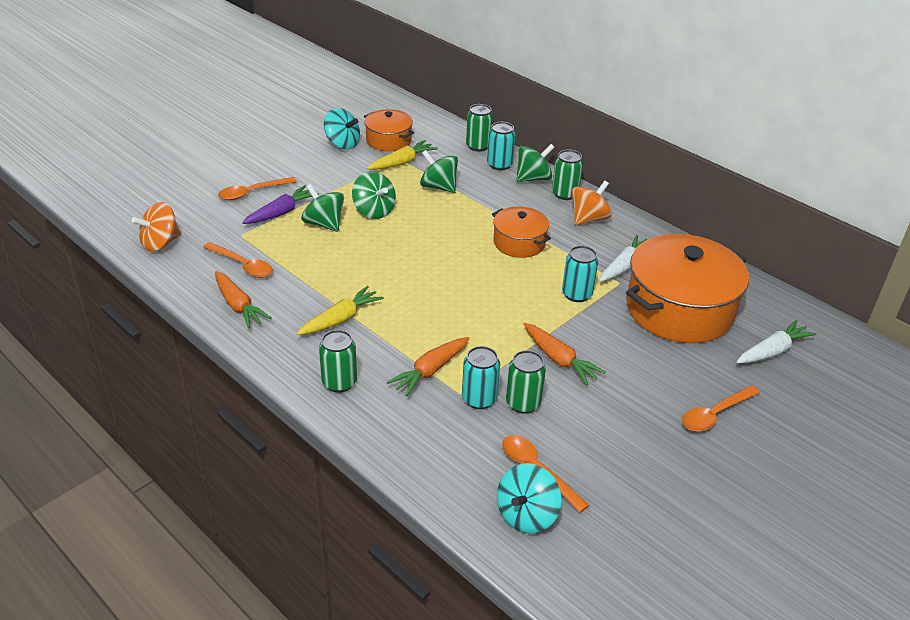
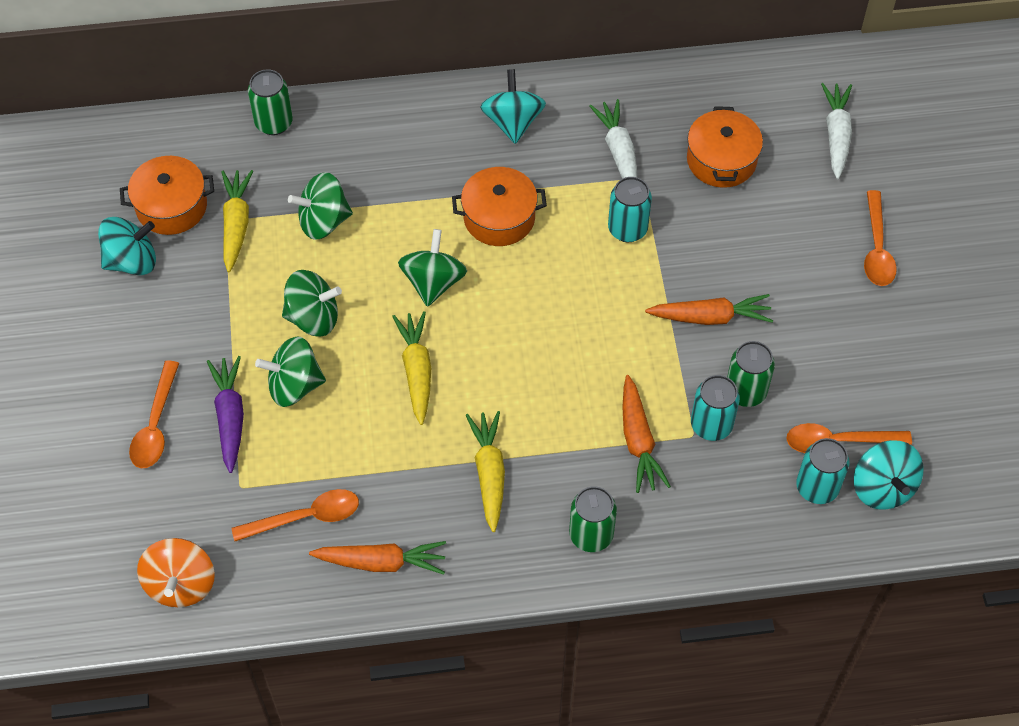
camera: 50 degrees left, 20 degrees up
turquoise can [487,122,515,171] -> turquoise can moved to [796,438,849,504]
green spinning top [516,144,555,182] -> green spinning top moved to [398,229,467,307]
green can [552,150,583,200] -> none
orange spinning top [571,180,612,225] -> turquoise spinning top [480,69,546,144]
orange pot [626,234,749,343] -> orange pot [687,106,763,188], size x0.53
none -> yellow carrot [392,311,431,425]

